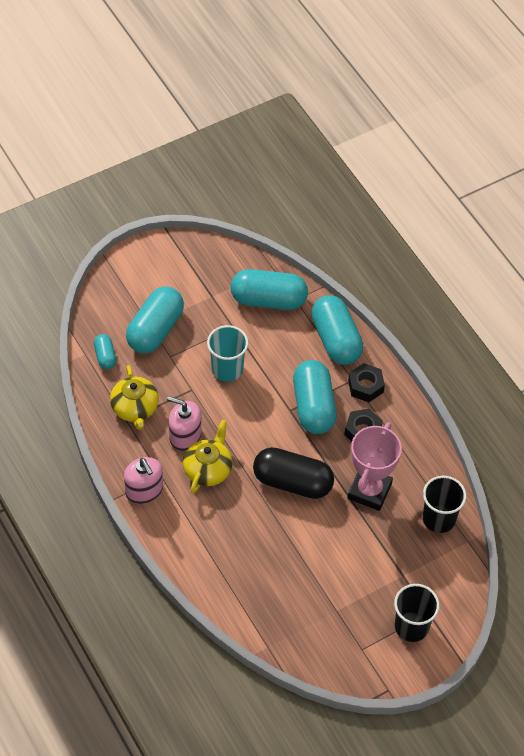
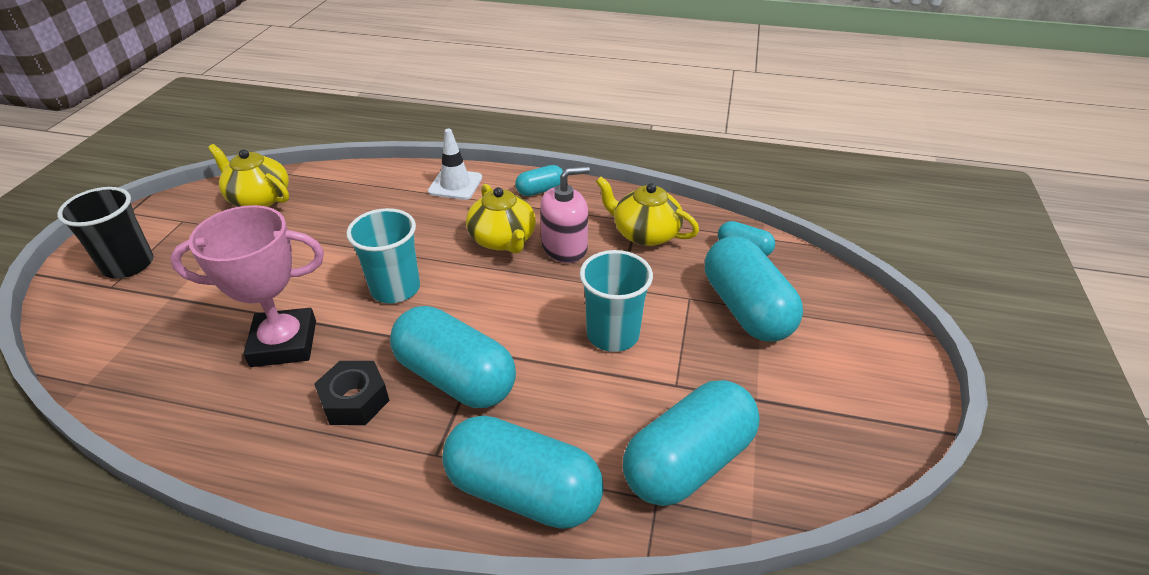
camera: 135 degrees right, 15 degrees down
pink soap dispenser [124,457,163,504] -> turquoise capsule [515,165,563,196]
black capsule [253,447,334,499] -> turquoise cup [346,208,420,303]
black nut [348,363,385,402] -> none
pink trophy [348,422,402,511] -> pink trophy turned 75 degrees counterclockwise [170,205,324,367]
black cup [423,476,466,533] -> none
none -> yellow teapot [208,144,289,207]
none -> white traffic cone [428,129,482,200]

